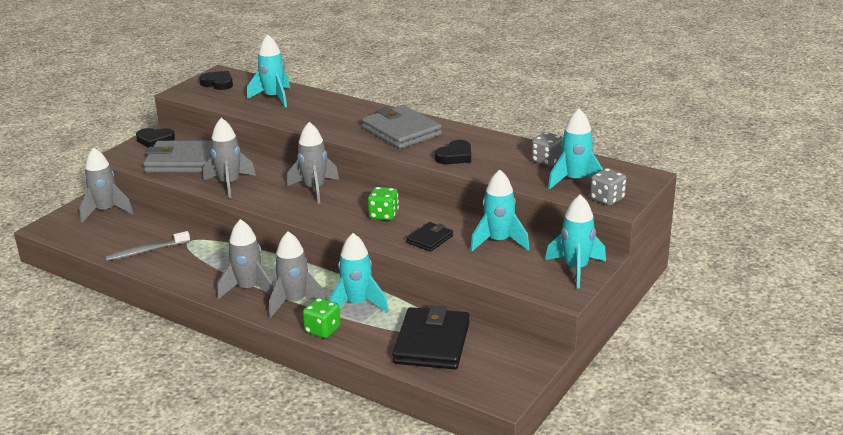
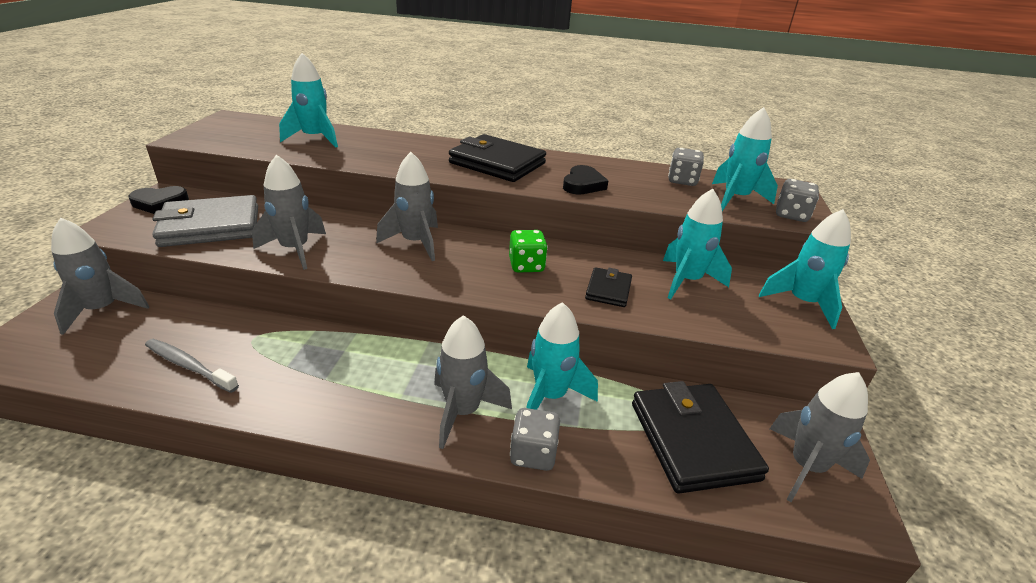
camera: 25 degrees left, 5 degrees up
grey toothbrush [105,231,190,261] -> grey toothbrush turned 75 degrees clockwise [145,339,239,393]
black heart [199,71,233,90] -> none
grey rocket [217,219,274,299] -> grey rocket moved to [770,372,870,502]
green dice [303,298,341,338] -> grey dice [510,408,560,471]
grey wallet [362,105,442,149] -> black wallet [449,134,546,182]

